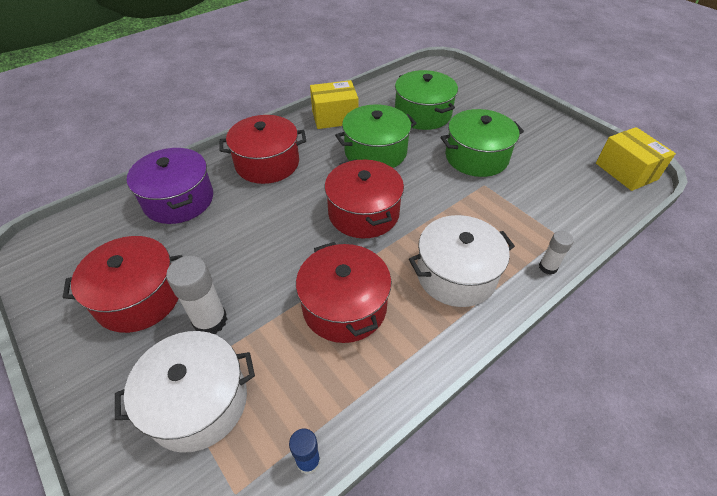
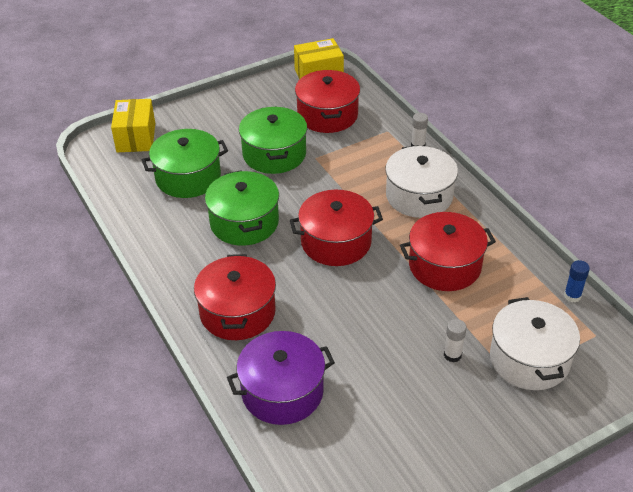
camera: 80 degrees left, 5 degrees down
red pot [63,236,183,333] -> red pot moved to [295,70,360,133]
white glue stick [166,256,227,334] -> white glue stick [444,319,467,362], size x0.59
yellow box [310,80,358,129] -> yellow box moved to [111,99,155,152]

